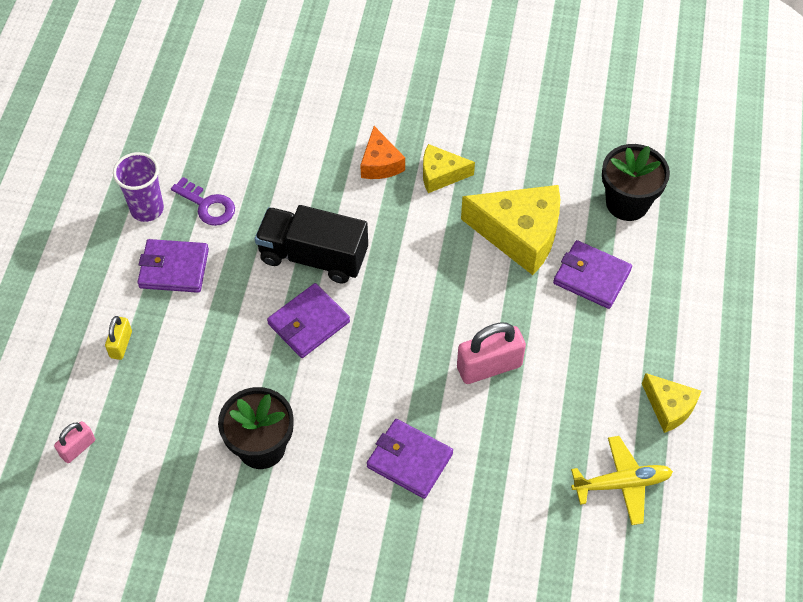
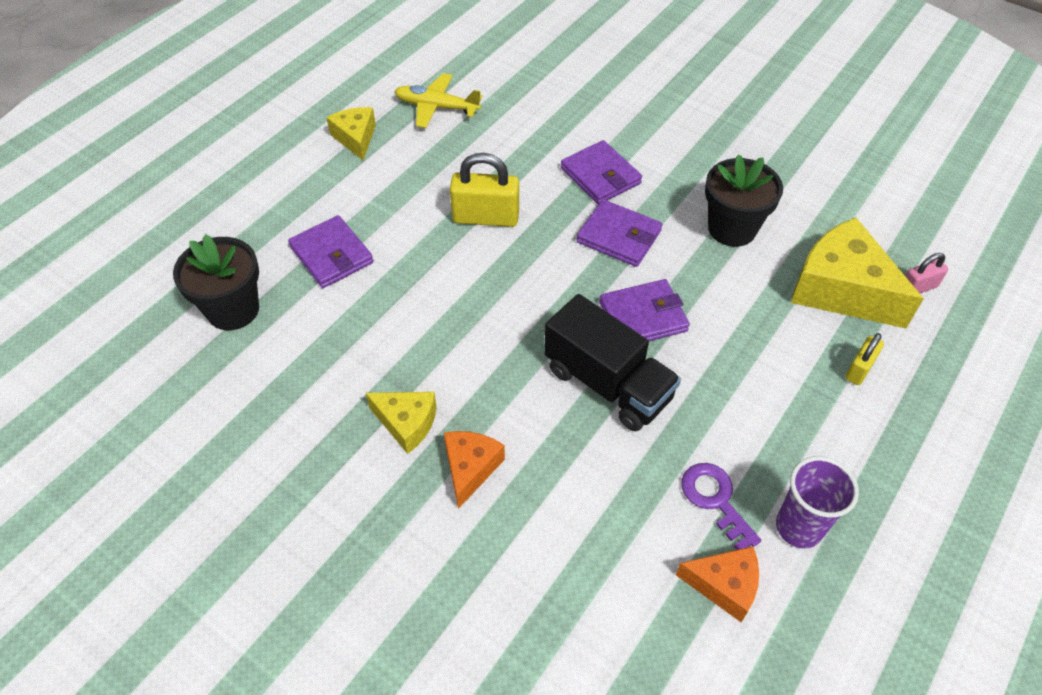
camera: 155 degrees left, 5 degrees down
purple wallet [137,239,209,293] -> purple wallet moved to [577,200,662,267]
pink padlock [457,322,526,384] -> yellow padlock [450,153,519,227]
yellow cheese [461,185,560,275] -> yellow cheese moved to [791,218,924,328]
none -> orange cheese [676,546,759,622]

